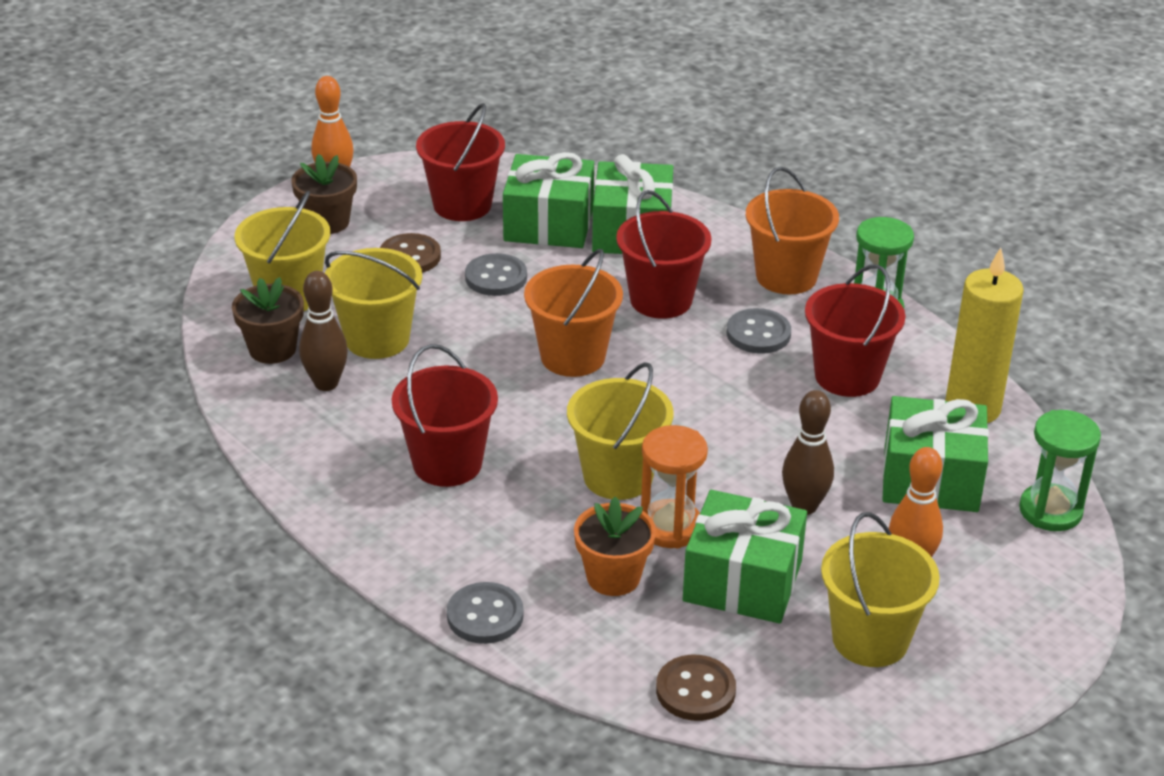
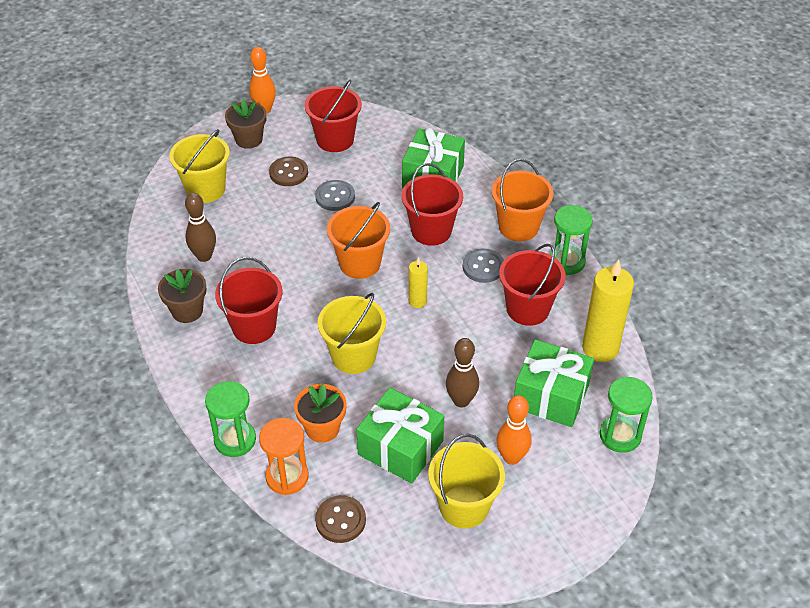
camera: 15 degrees right, 10 degrees up
brown flower pot [232,277,304,364] -> brown flower pot moved to [158,269,206,323]
yellow bucket [325,248,422,359] -> none
grey button [447,582,524,644] -> green hourglass [205,381,256,457]
green gift [503,152,594,248] -> none
orange hourglass [641,425,708,549] -> orange hourglass moved to [259,418,309,495]
none -> yellow candle [409,257,428,308]

